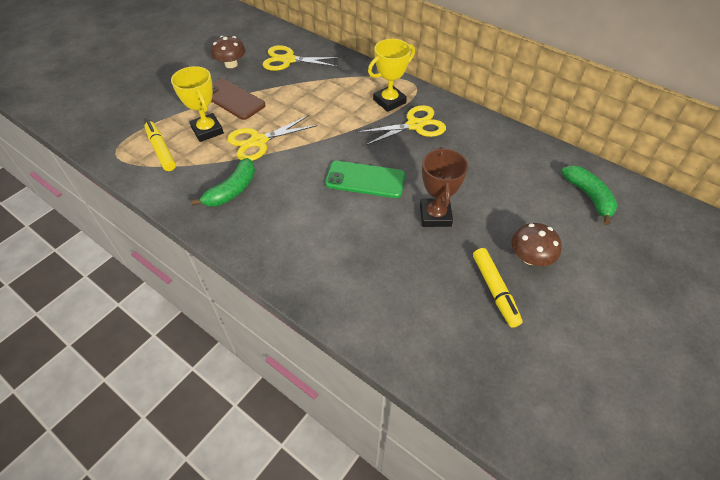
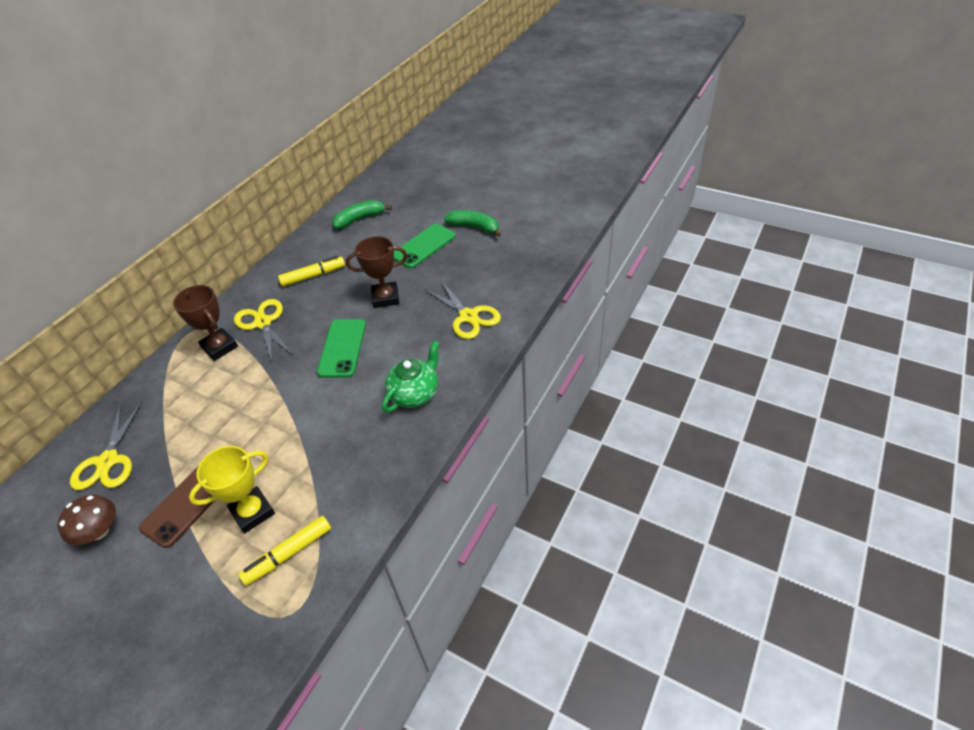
camera: 95 degrees left, 5 degrees down
green banana [191,158,255,207] -> green banana moved to [444,210,501,237]
yellow scissors [227,115,318,161] -> yellow scissors moved to [424,279,501,339]
yellow trophy [368,39,415,112] -> brown trophy [173,285,238,361]
yellow marker [473,248,523,328] -> yellow marker moved to [278,256,345,287]
brown mushroom [511,223,562,266] -> green phone [394,224,456,268]
none -> green teapot [382,340,440,413]

